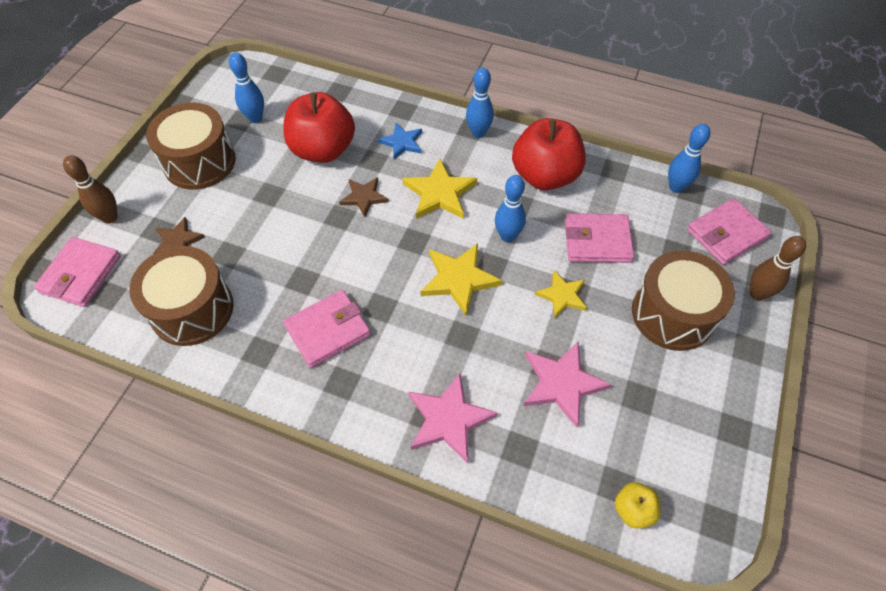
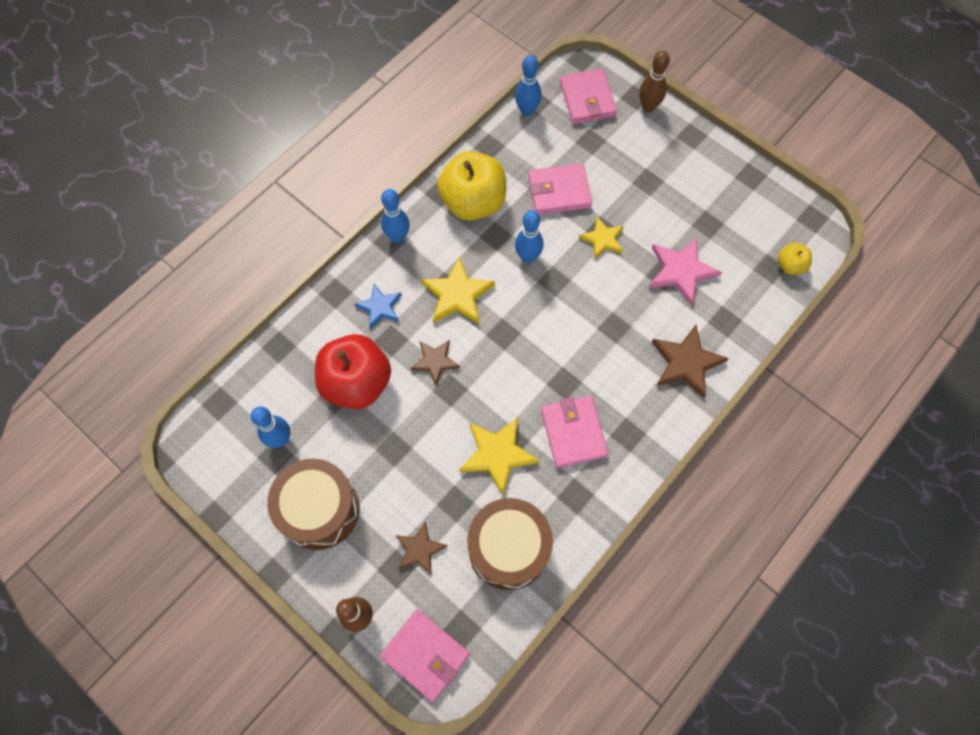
camera: 70 degrees left, 10 degrees up
pink star [408,373,497,464] -> brown star [652,325,729,399]
yellow star [420,243,502,317] -> yellow star moved to [459,418,540,495]
red apple [512,118,586,190] -> yellow apple [437,151,506,220]
pink wallet [565,213,634,263] -> pink wallet turned 60 degrees clockwise [528,164,592,215]
brown drum [632,250,735,351] -> none

